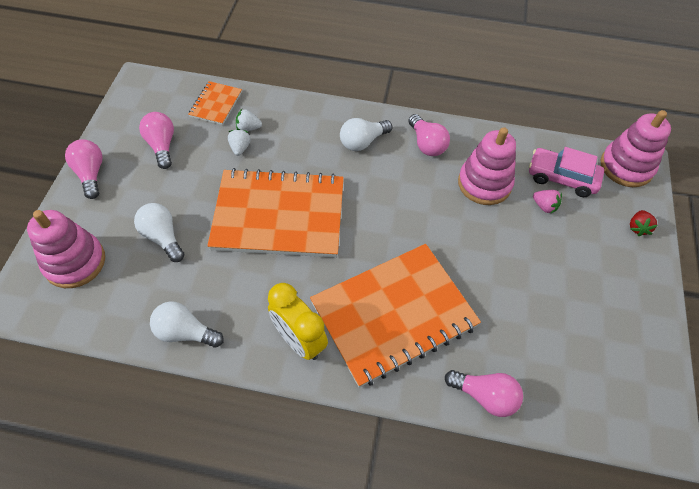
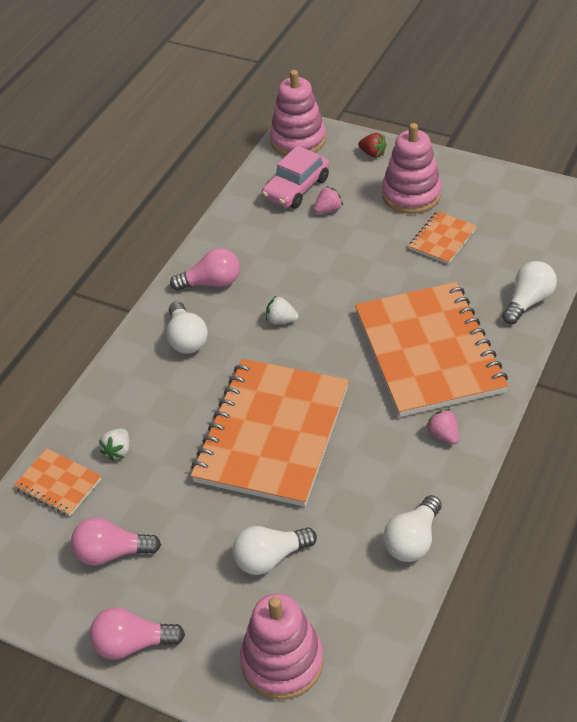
camera: 70 degrees left, 10 degrees down
white strawberry [228,129,251,156] -> white strawberry moved to [266,296,299,324]
yellow clock [268,283,328,360] -> pink strawberry [426,409,459,444]
pink light bulb [445,370,523,417] -> white light bulb [502,261,557,324]
pink stacking toy [458,127,516,205] -> pink stacking toy moved to [382,123,442,214]
none -> orange notebook [409,211,477,264]

